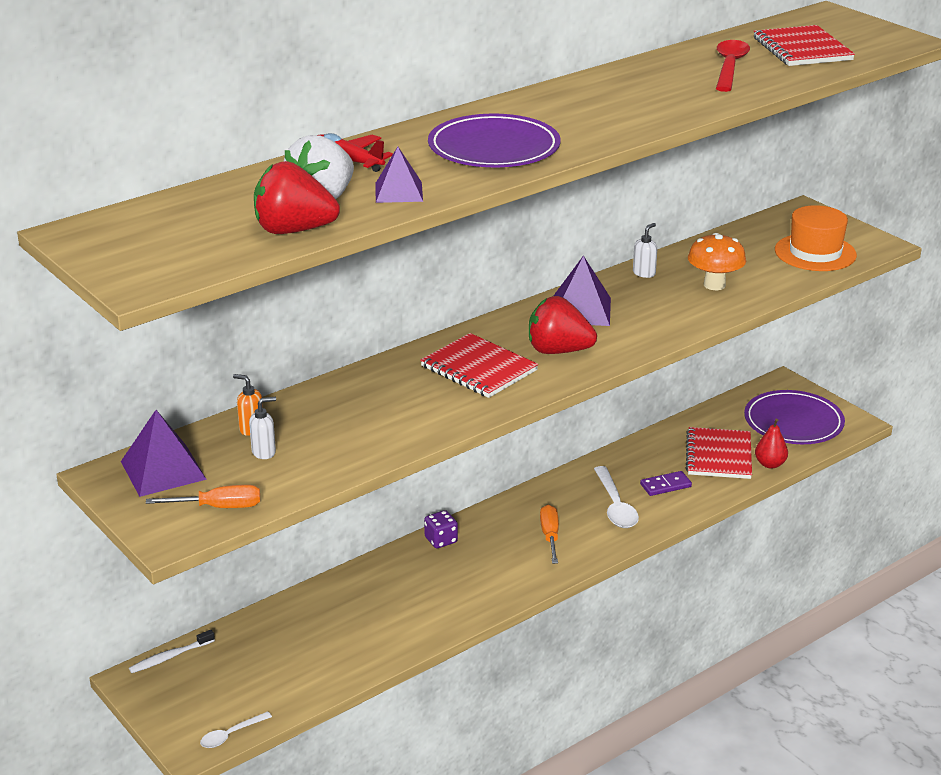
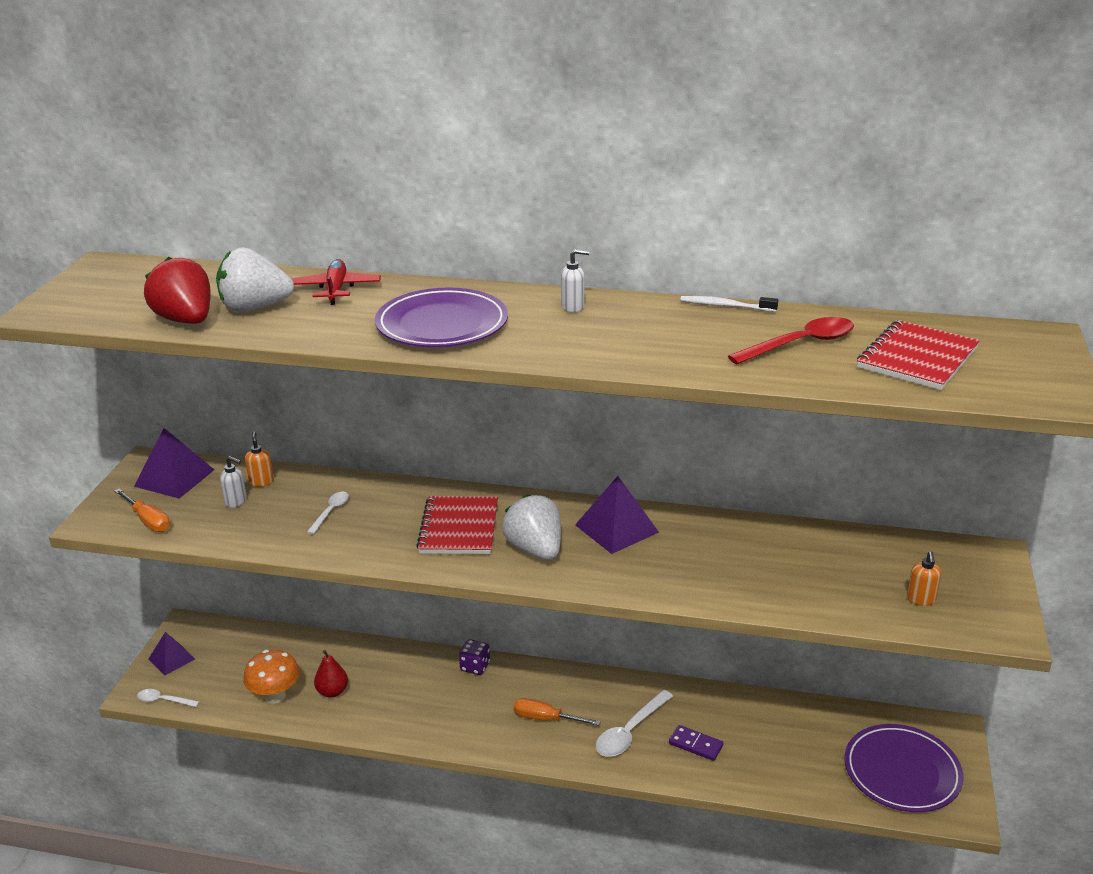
camera: 50 degrees right, 0 degrees up
white toothbrush [129,630,215,673] -> white toothbrush moved to [680,296,778,312]
purple pyramid [375,147,423,203] -> purple pyramid moved to [149,632,195,675]
red strawberry [529,296,597,354] -> white strawberry [502,494,561,560]
orange screwdriver [540,505,559,564] -> orange screwdriver turned 120 degrees counterclockwise [514,698,601,726]
white soap dispenser [633,223,657,278] -> white soap dispenser moved to [561,249,589,313]
red notebook [686,427,752,479] -> none
orange mushroom [688,233,746,290] -> orange mushroom moved to [243,650,300,704]
red pear [755,419,788,469] -> red pear moved to [314,650,348,698]
orange hat [775,205,857,271] -> orange soap dispenser [907,551,941,606]
none -> white spoon [307,492,349,534]

